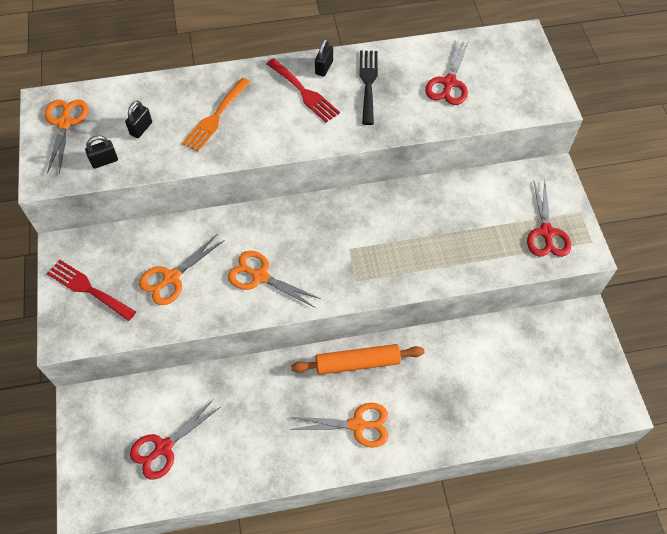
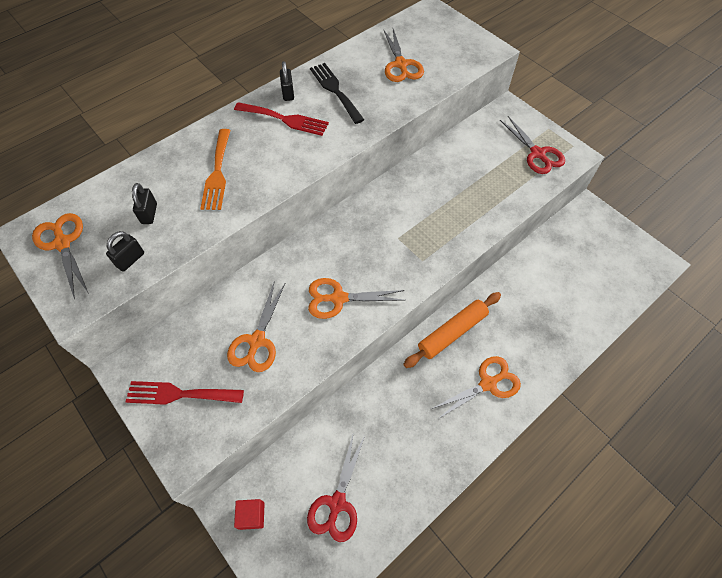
camera: 30 degrees left, 0 degrees up
red scissors [425,39,469,105] -> orange scissors [383,29,424,82]
none -> red cube [234,499,264,530]

